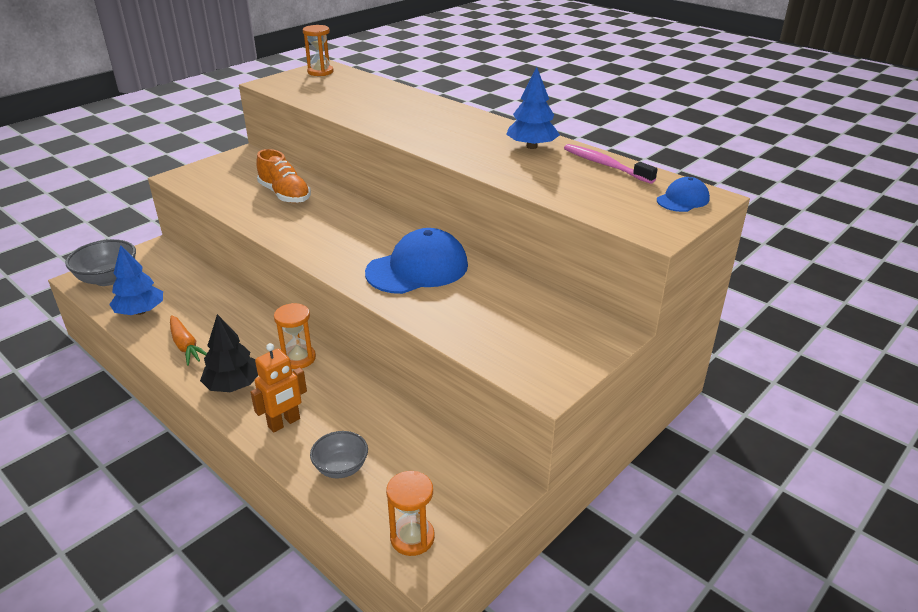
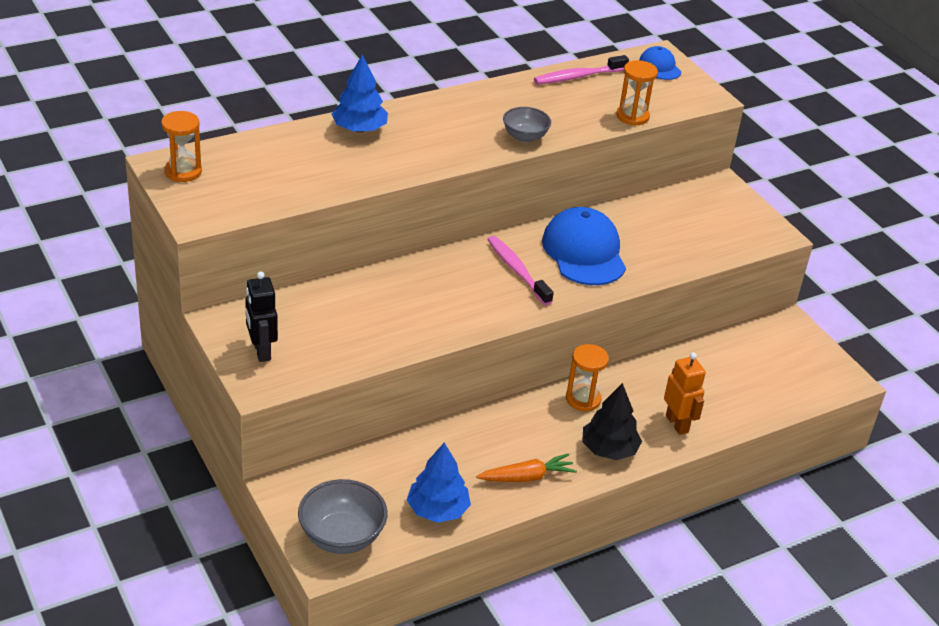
camera: 75 degrees left, 5 degrees up
orange shoe [256,149,311,203] -> none
grey bowl [310,431,368,479] -> grey bowl moved to [503,107,551,142]
orange hourglass [386,471,435,556] -> orange hourglass moved to [616,60,658,125]
blue tree [506,67,560,149] -> blue tree moved to [332,54,388,133]
none -> black robot [245,271,278,362]
none -> pink toothbrush [487,236,554,305]

